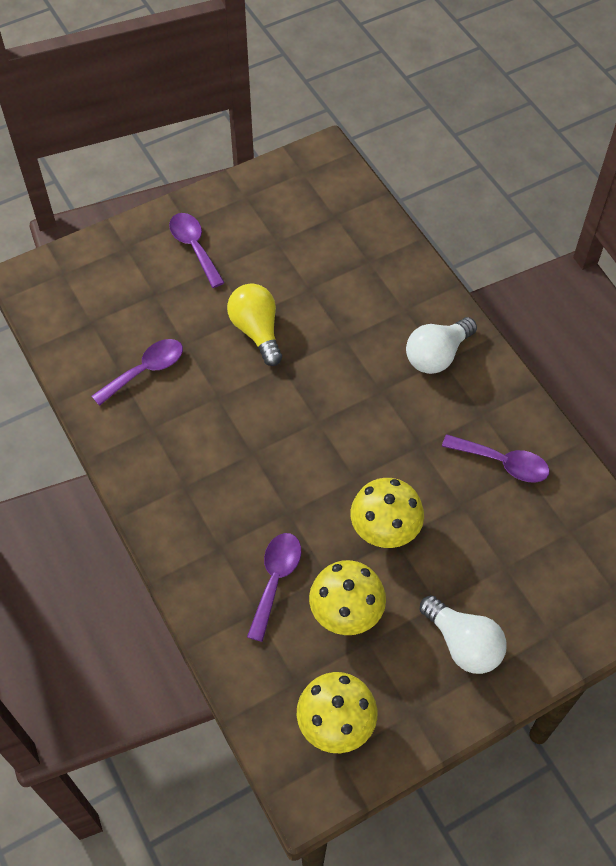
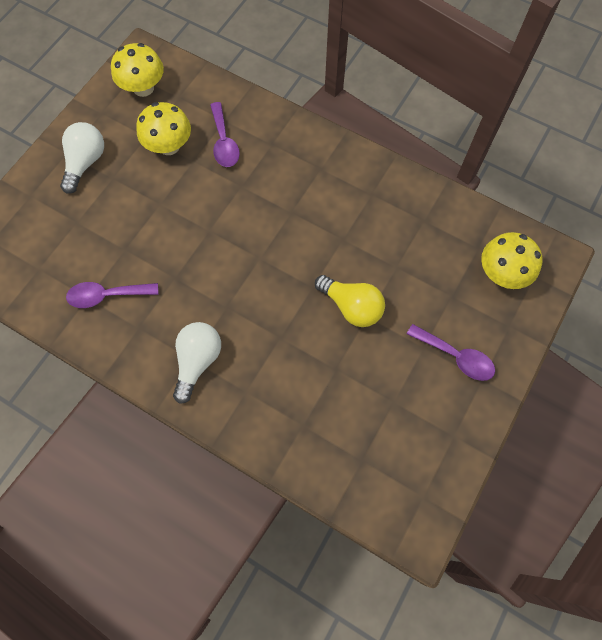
camera: 150 degrees right, 10 degrees up
purple spoon [92,339,183,406] -> none
yellow mushroom [351,478,424,548] -> yellow mushroom moved to [481,232,543,289]
white light bulb [420,595,507,674] -> white light bulb turned 90 degrees clockwise [60,122,104,194]

